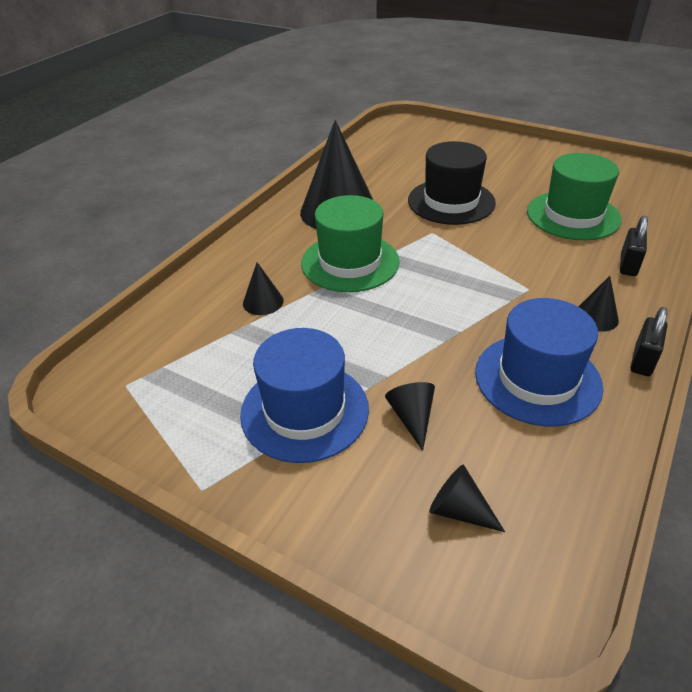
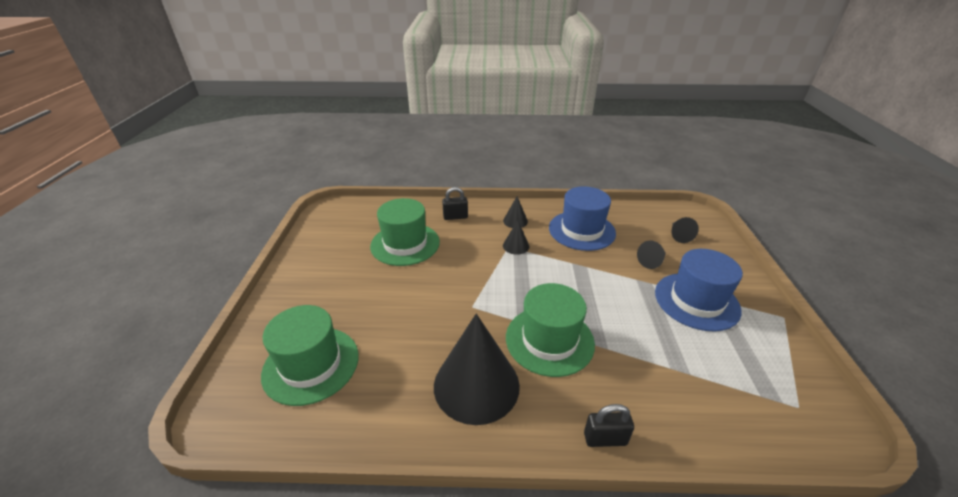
camera: 120 degrees left, 5 degrees down
black cone [243,262,283,315] -> black cone moved to [503,220,529,255]
black hat [408,141,496,225] -> none
black padlock [631,307,668,376] -> black padlock moved to [584,404,634,447]
none -> green hat [261,305,359,406]

